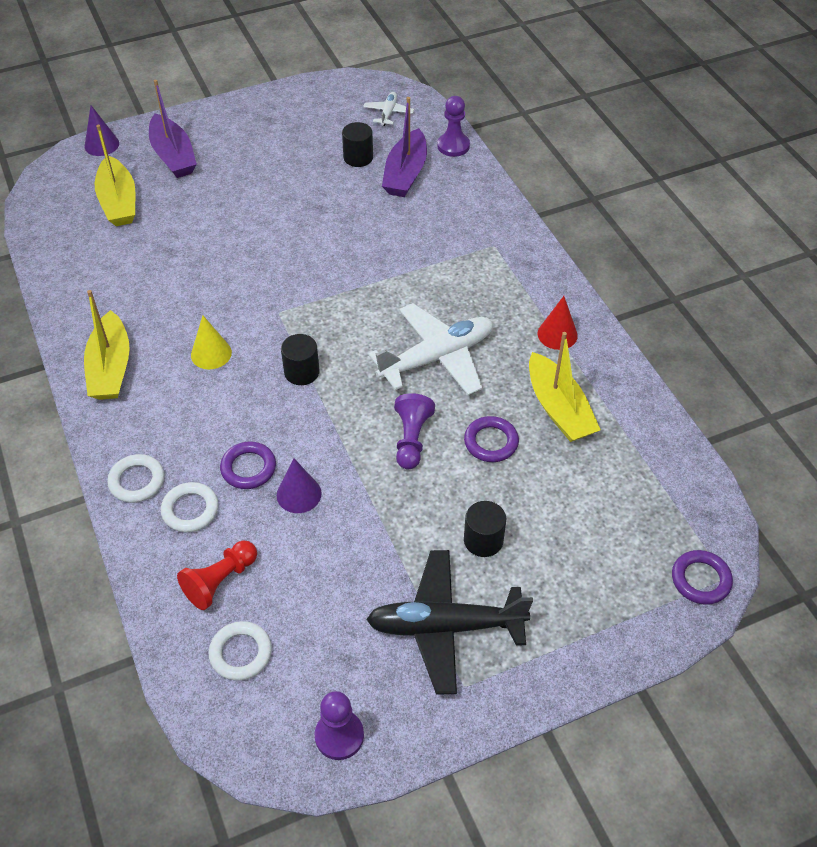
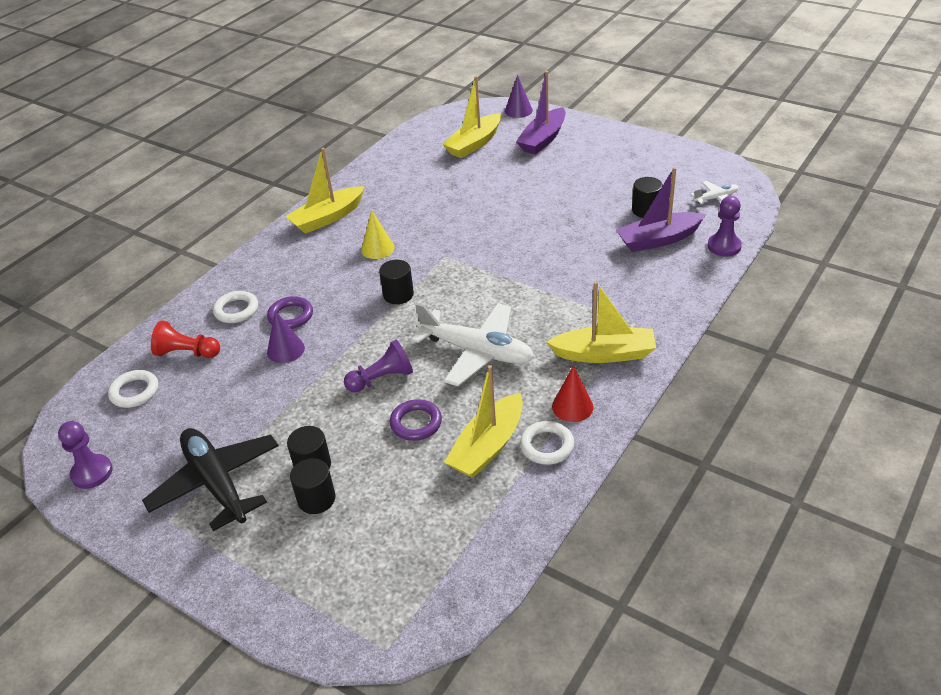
camera: 60 degrees right, 10 degrees down
white ring [107,454,164,503] -> white ring moved to [520,421,575,465]
purple ring [672,550,733,605] -> none
none -> black cylinder [290,458,335,514]
none -> yellow boat [547,281,656,363]

